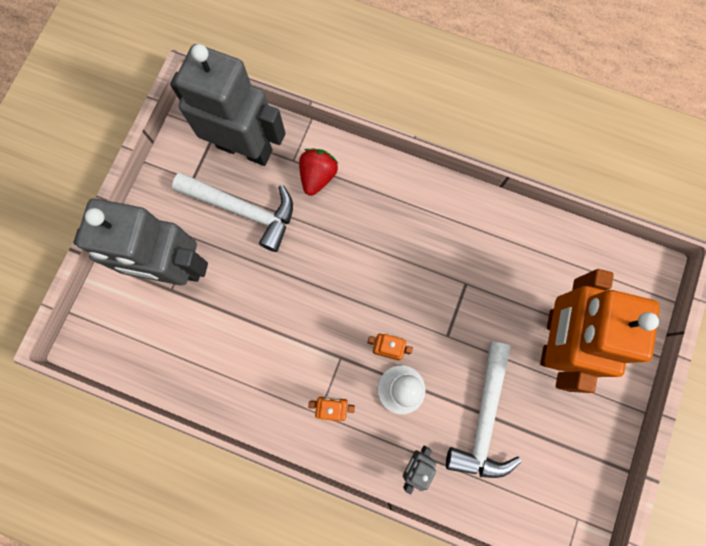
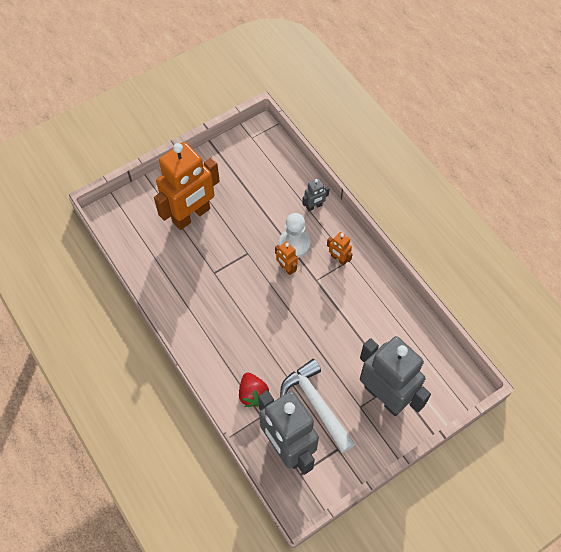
camera: 145 degrees left, 15 degrees down
red strawberry [299,149,338,196] -> red strawberry turned 75 degrees counterclockwise [239,373,269,407]
white hammer [446,341,522,478] -> none

